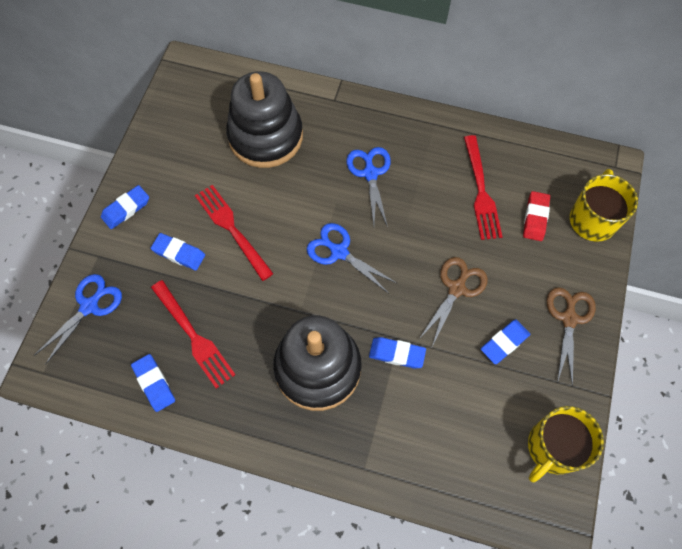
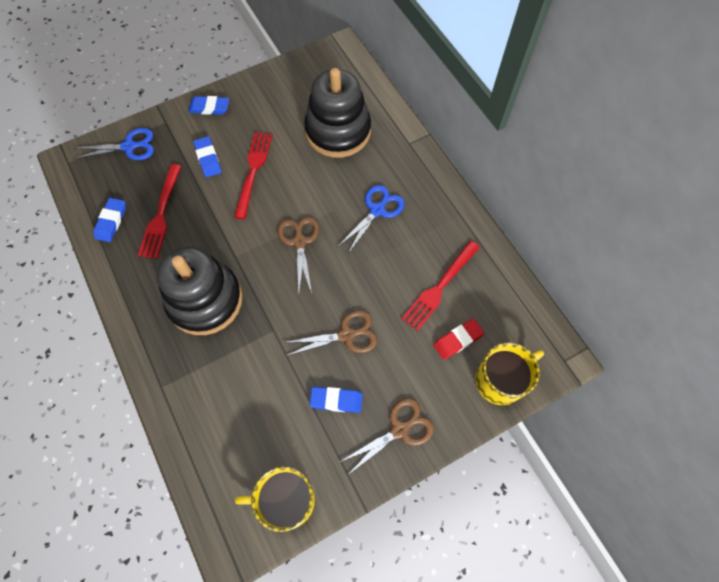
camera: 45 degrees right, 0 degrees up
blue scissors [307,223,397,293] -> brown scissors [278,217,319,293]
blue eraser [369,337,426,369] -> none

